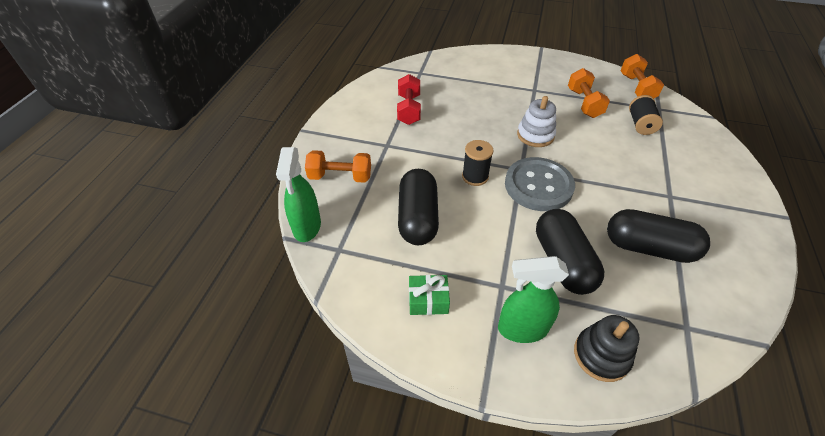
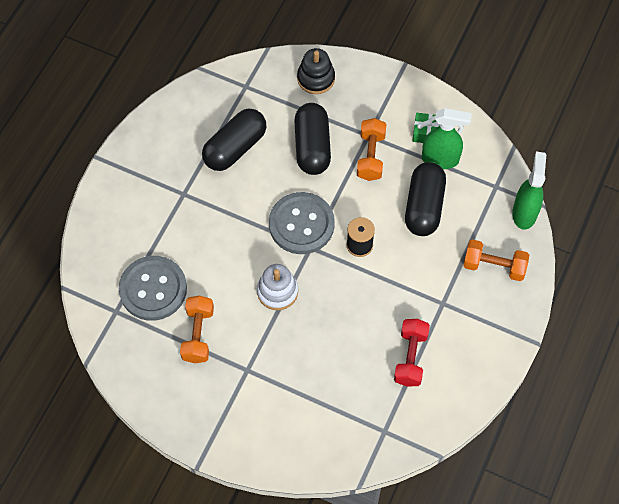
camera: 170 degrees left, 15 degrees up
green spray bottle [498,256,569,343] -> green spray bottle moved to [422,108,472,169]
black capsule [607,209,710,263] -> black capsule turned 75 degrees counterclockwise [202,109,266,171]
orange dumbbell [620,54,664,98] -> orange dumbbell moved to [357,118,386,181]
black spool [629,95,663,135] -> grey button [119,256,187,321]

